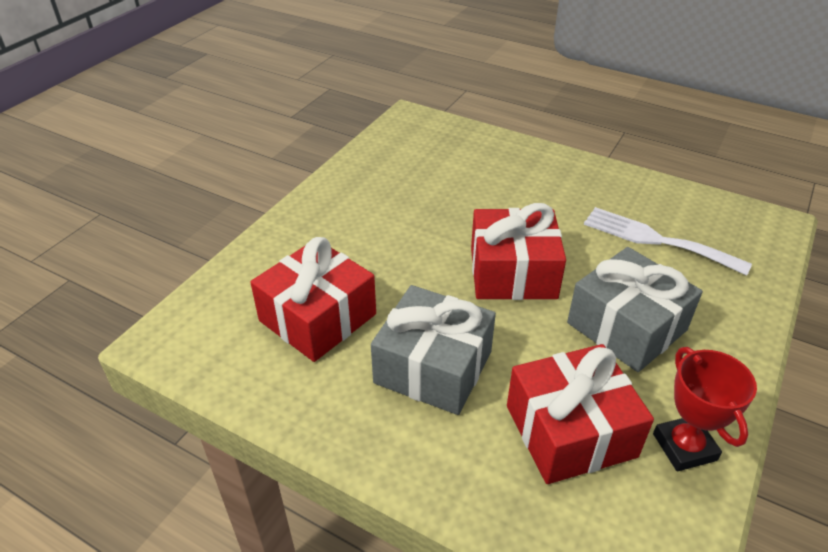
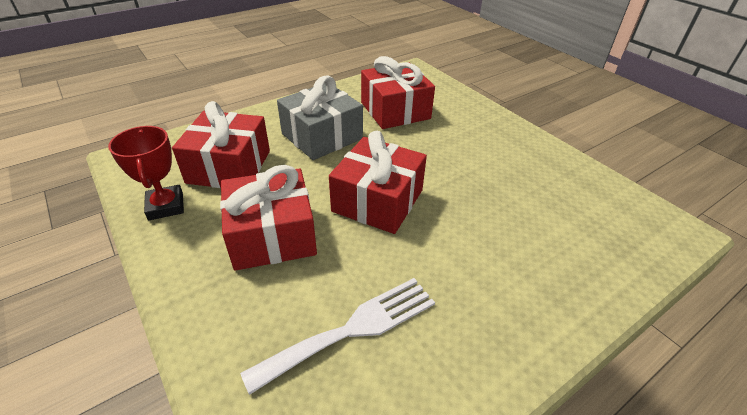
camera: 115 degrees right, 0 degrees up
grey gift [567,247,703,372] -> red gift [220,165,317,271]
red trophy [653,347,757,471] -> red trophy turned 60 degrees clockwise [108,126,184,220]

